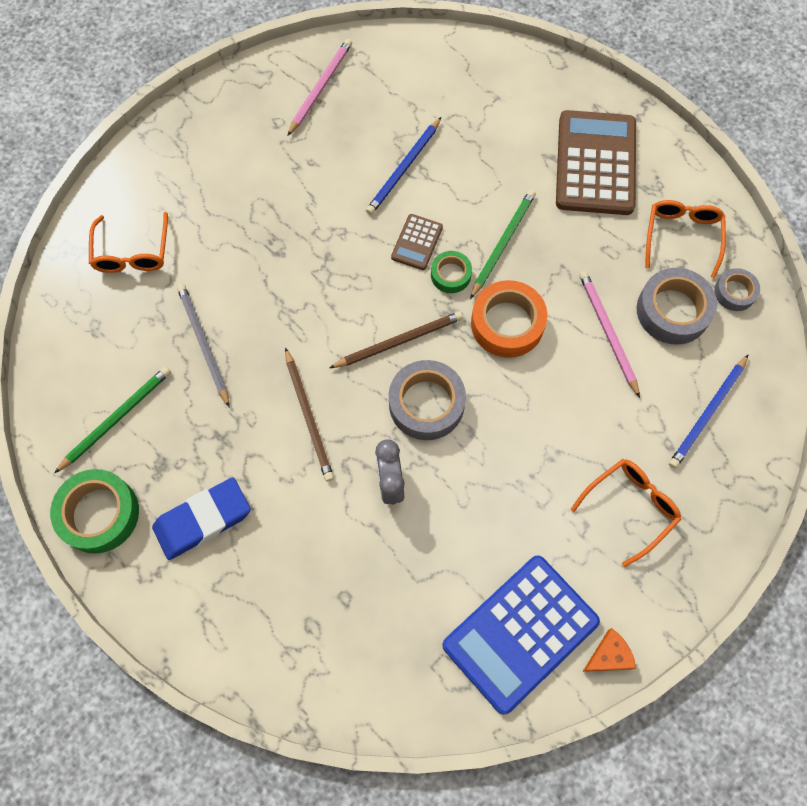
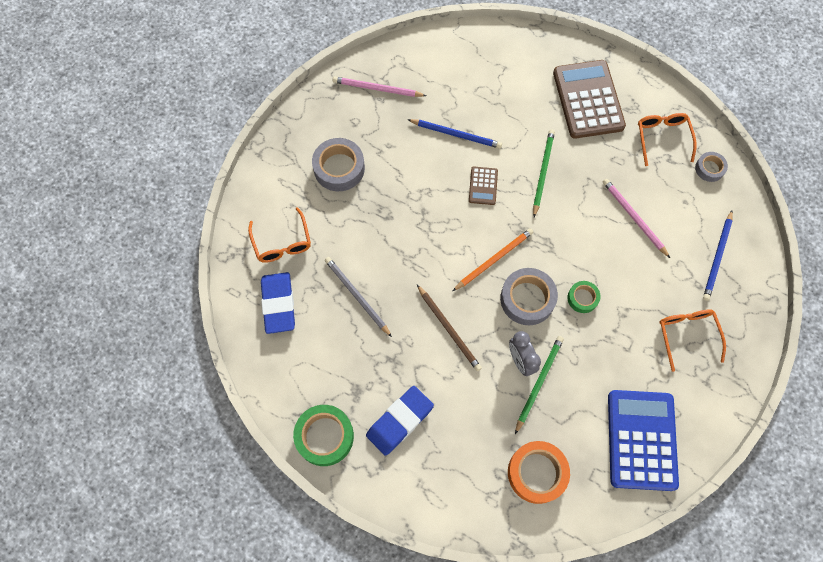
camera: 15 degrees left, 0 degrees up
green pencil [55,367,171,473] -> green pencil moved to [515,336,564,434]
pink pencil [287,39,352,136] -> pink pencil turned 90 degrees counterclockwise [333,77,427,97]
brown pencil [329,311,463,368] -> orange pencil [453,228,534,291]
blue pencil [366,117,441,215] -> blue pencil turned 90 degrees counterclockwise [407,119,502,149]
green tape [431,251,472,293] -> green tape moved to [567,281,601,313]
blue calculator [442,555,600,715] -> blue calculator turned 150 degrees clockwise [608,390,679,491]
orange tape [471,280,548,358] -> orange tape moved to [508,441,570,504]
orange glasses [571,459,681,567] -> orange glasses turned 45 degrees counterclockwise [659,309,726,372]
orange cheese [583,628,636,672] -> none
grey tape [637,268,717,344] -> grey tape moved to [312,138,365,191]
none -> blue eraser [261,272,295,334]

